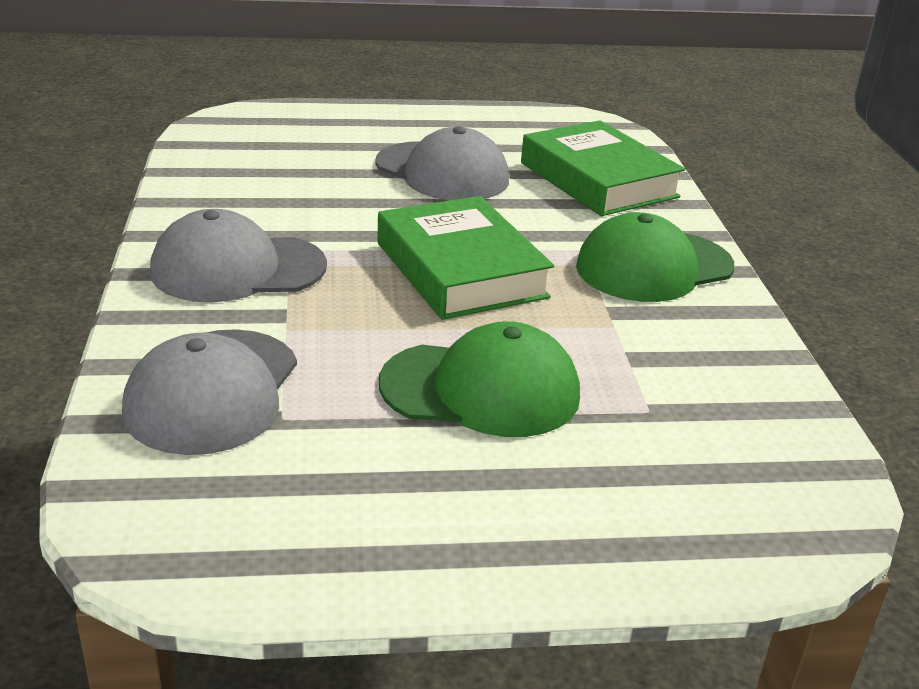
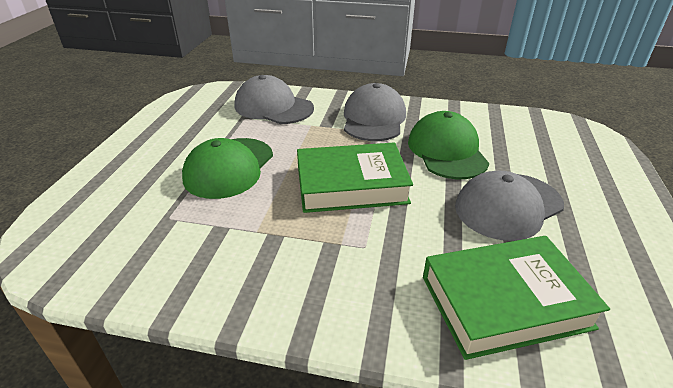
camera: 110 degrees right, 5 degrees up
green cap [576,212,734,302] -> green cap moved to [408,111,489,179]

